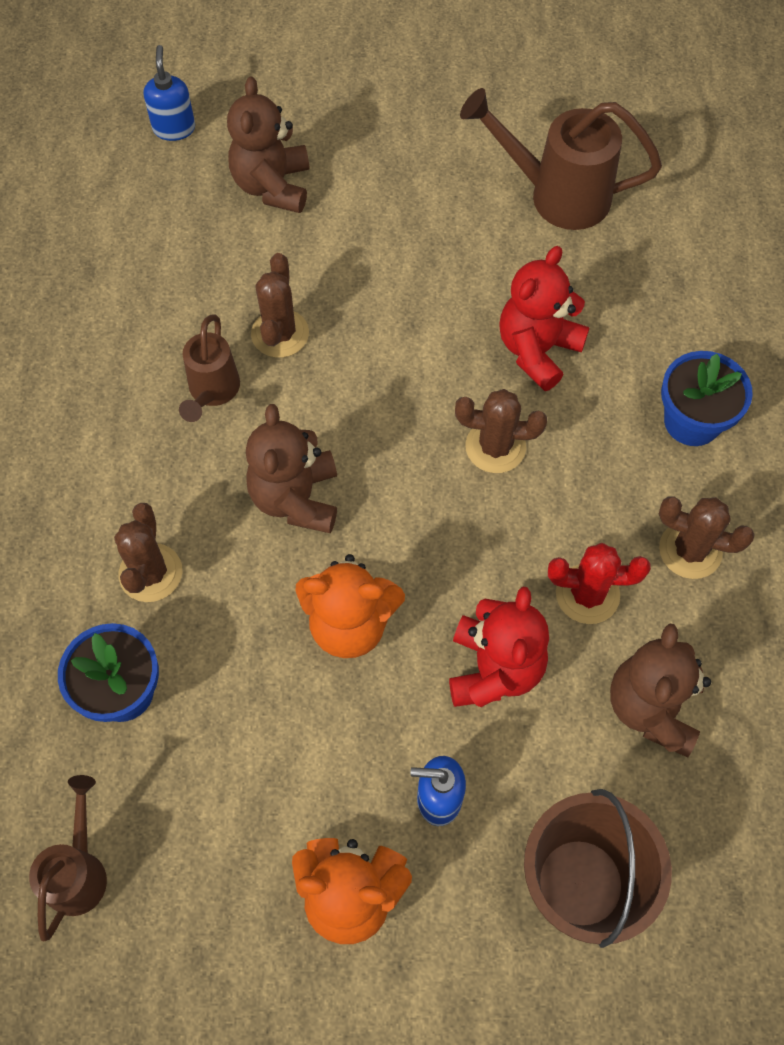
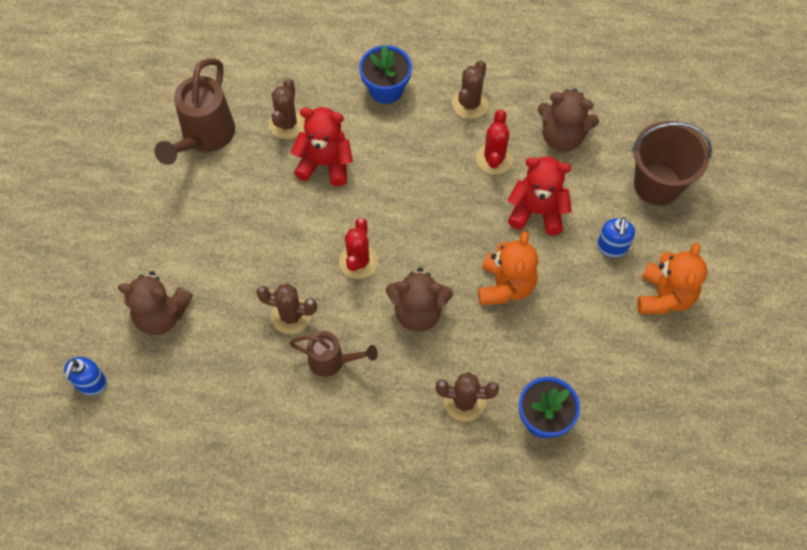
camera: 85 degrees left, 0 degrees up
brown watering can [29,775,107,942] -> none
blue soap dispenser [144,45,195,141] -> blue soap dispenser turned 75 degrees counterclockwise [64,357,107,395]
brown cactus [455,389,547,473] -> brown cactus moved to [269,79,305,139]
red teddy bear [499,246,590,391] -> red teddy bear turned 150 degrees clockwise [291,107,353,186]
none -> red cactus [339,218,378,279]

